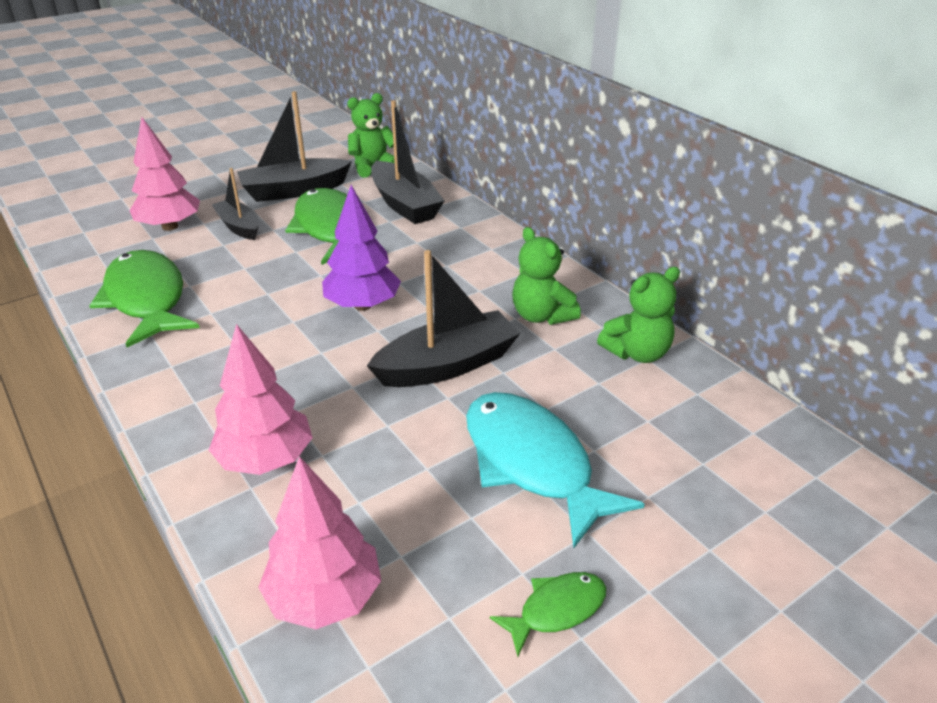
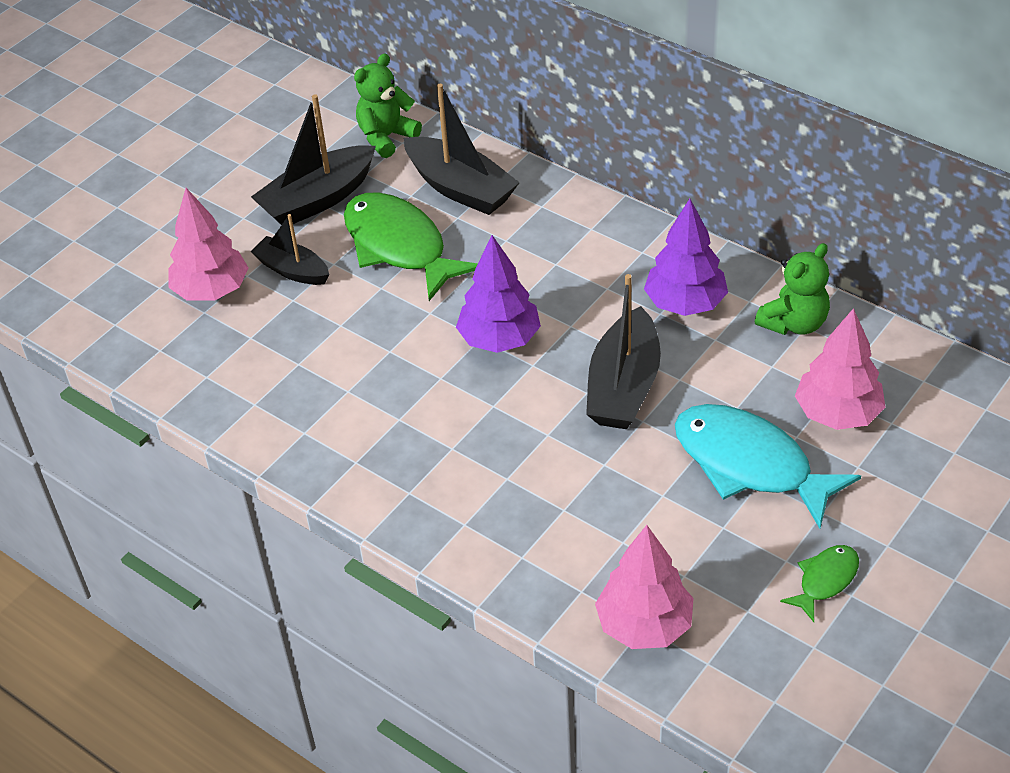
camera: 15 degrees left, 10 degrees up
green fish [89,250,200,347] -> none
pink tree [209,324,313,475] -> pink tree moved to [795,308,885,430]
black boat [367,250,520,387] -> black boat turned 150 degrees clockwise [586,274,661,429]
green teddy bear [512,227,581,325] -> purple tree [644,198,728,316]

